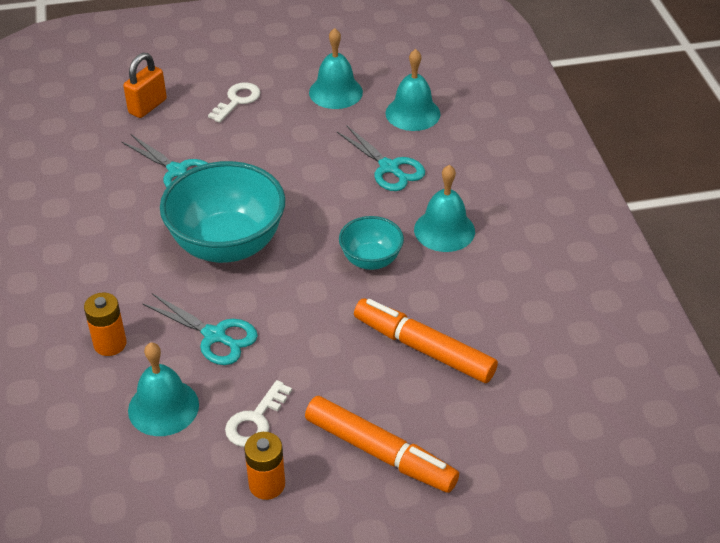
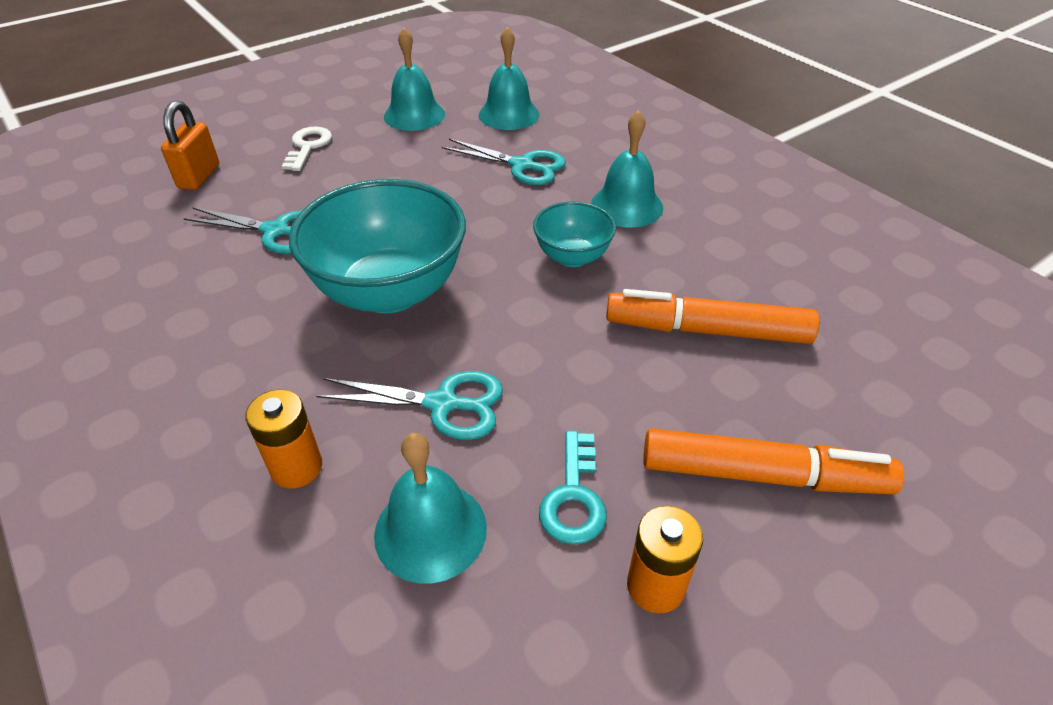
camera: 25 degrees left, 0 degrees up
white key [225,380,292,447] -> turquoise key [539,431,607,545]

